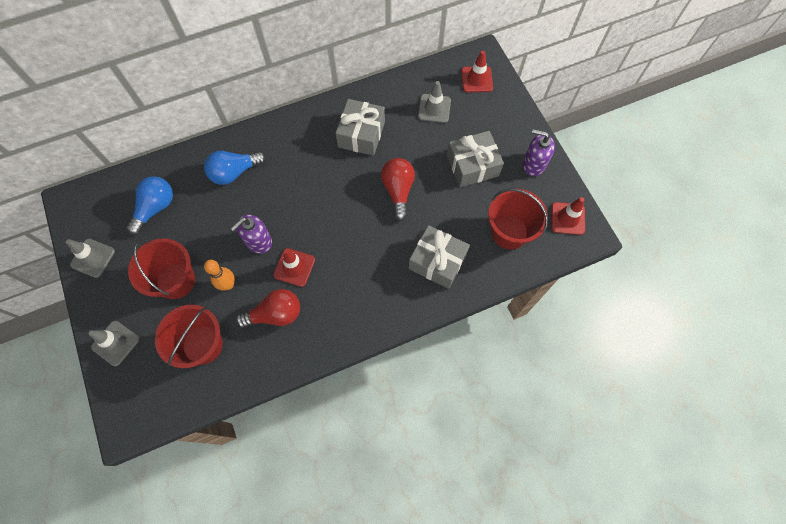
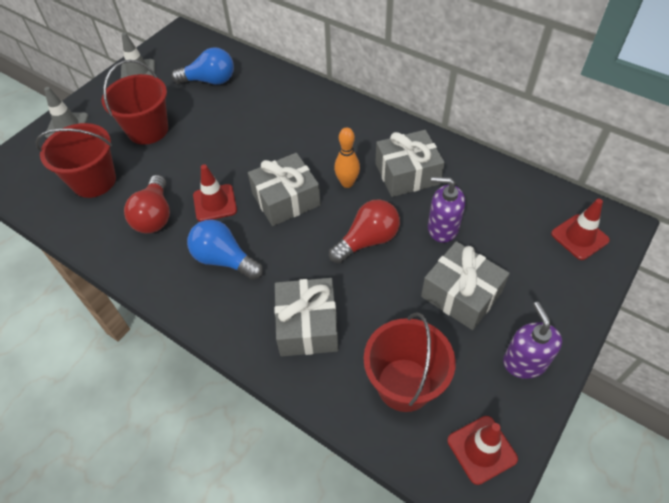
camera: 60 degrees right, 15 degrees down
blue light bulb [204,151,266,185] -> blue light bulb moved to [187,219,263,280]
orange bowling pin [204,260,235,291] -> orange bowling pin moved to [334,127,360,188]
purple soap dispenser [230,214,272,254] -> purple soap dispenser moved to [428,177,465,243]
red light bulb [235,289,300,328] -> red light bulb turned 45 degrees clockwise [124,175,170,233]
grey traffic cone [418,81,451,123] -> none
none -> grey gift [248,153,321,226]

